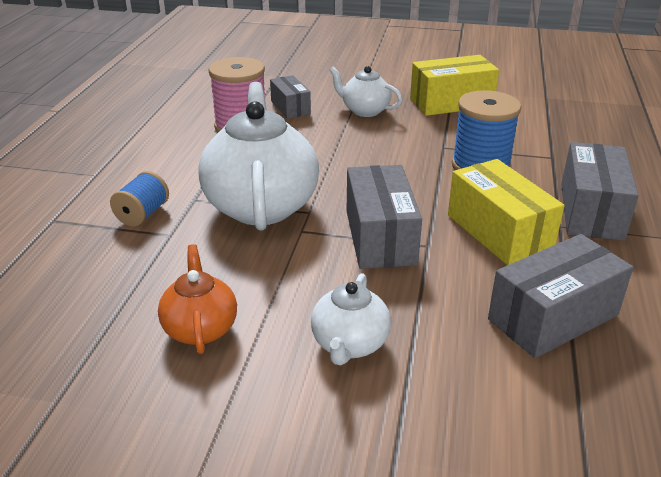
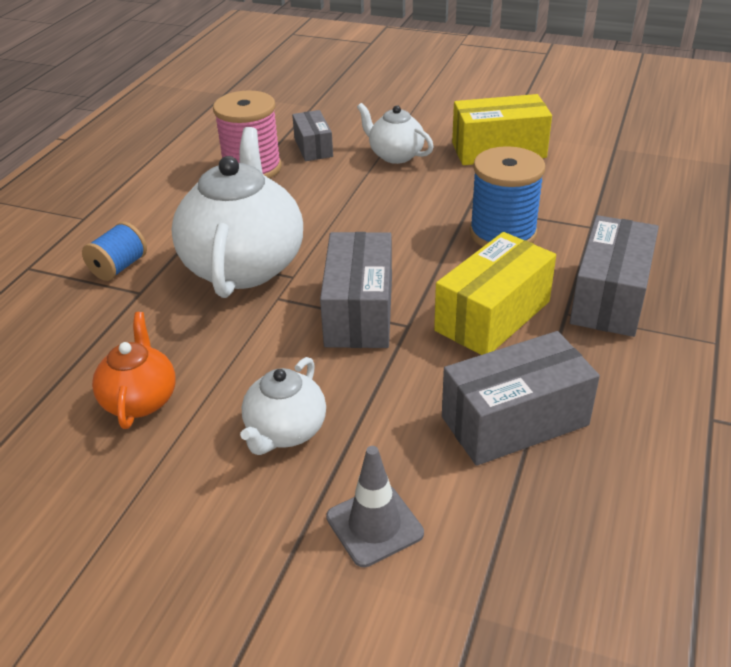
camera: 10 degrees right, 5 degrees up
yellow box [448,159,564,265] -> yellow box turned 60 degrees clockwise [434,232,556,355]
none -> grey traffic cone [326,446,424,567]

